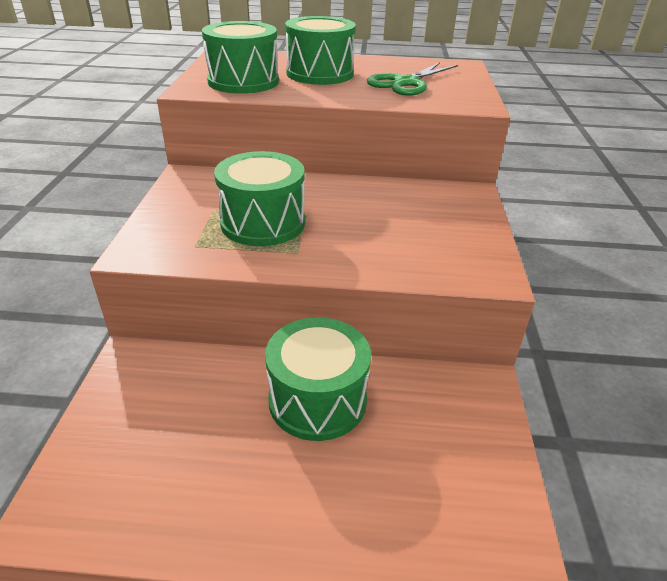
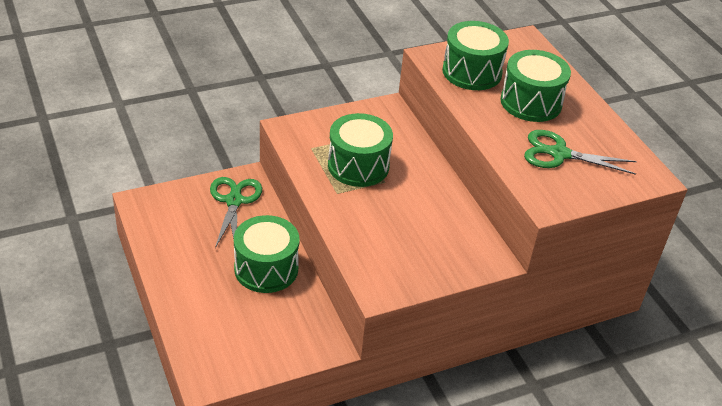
camera: 60 degrees right, 5 degrees up
none -> green scissors [210,177,262,248]

